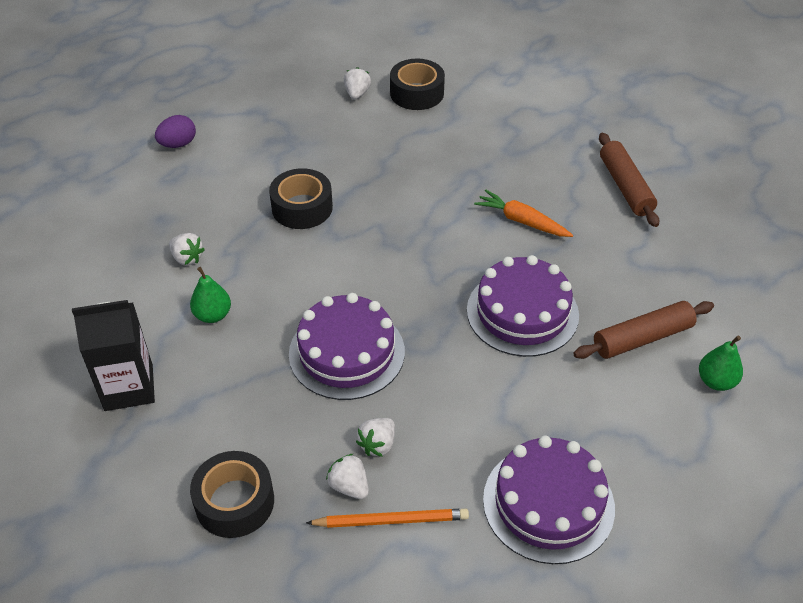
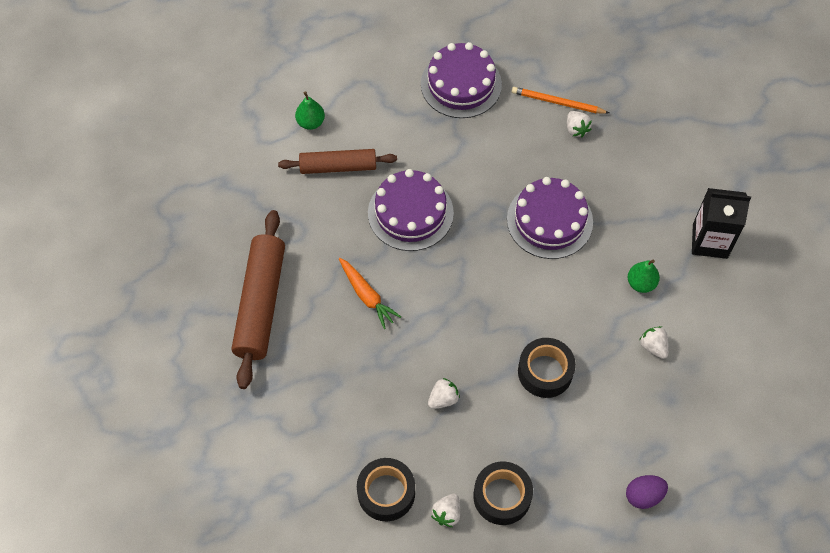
camera: 160 degrees left, 15 degrees up
black tape [190,451,274,538] -> black tape moved to [473,462,533,525]
white strawberry [356,418,395,457] -> white strawberry moved to [428,378,460,409]
brown rolling pin [599,133,659,227] -> brown rolling pin [232,210,285,389], size x1.55

